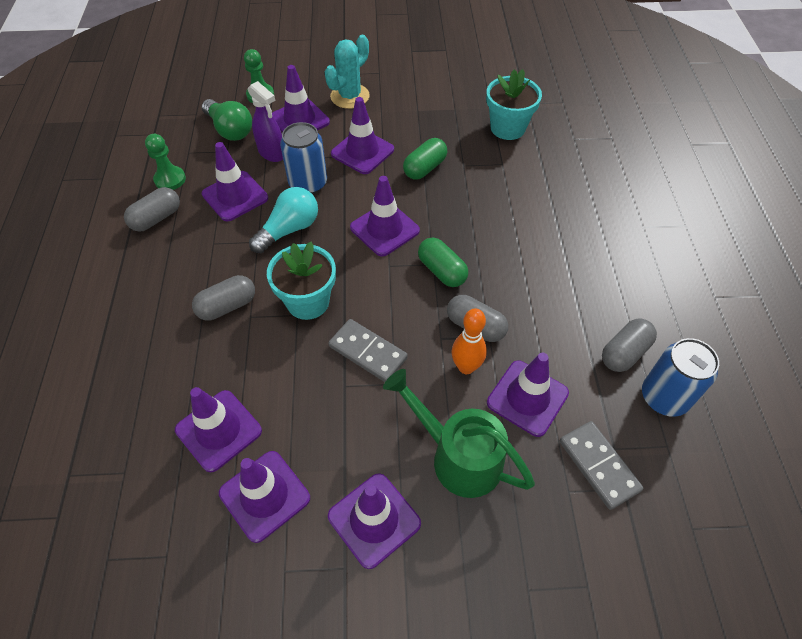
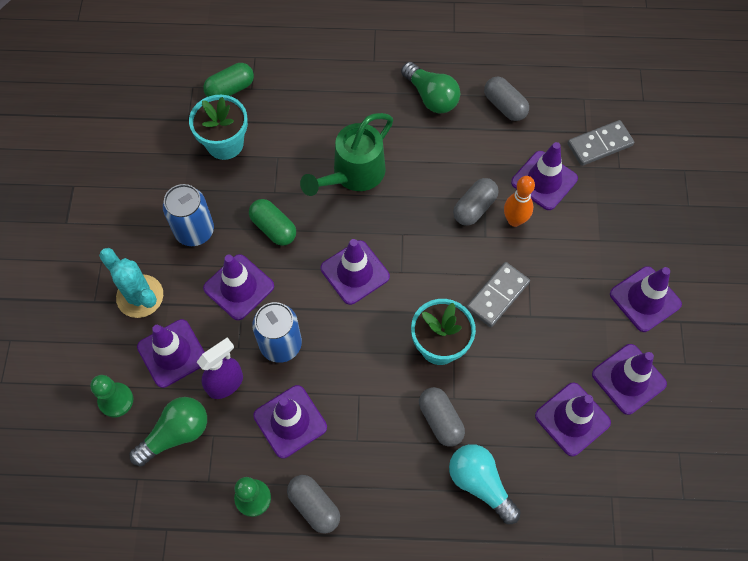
camera: 85 degrees left, 10 degrees up
turquoise light bulb [249,187,318,253] -> turquoise light bulb moved to [449,444,521,524]
green watering can [383,369,535,498] -> green watering can moved to [300,113,393,196]
green capsule [418,237,468,287] -> green capsule moved to [203,63,254,97]
blue can [642,338,719,417] -> blue can moved to [163,184,214,246]
none -> green light bulb [401,62,460,114]

